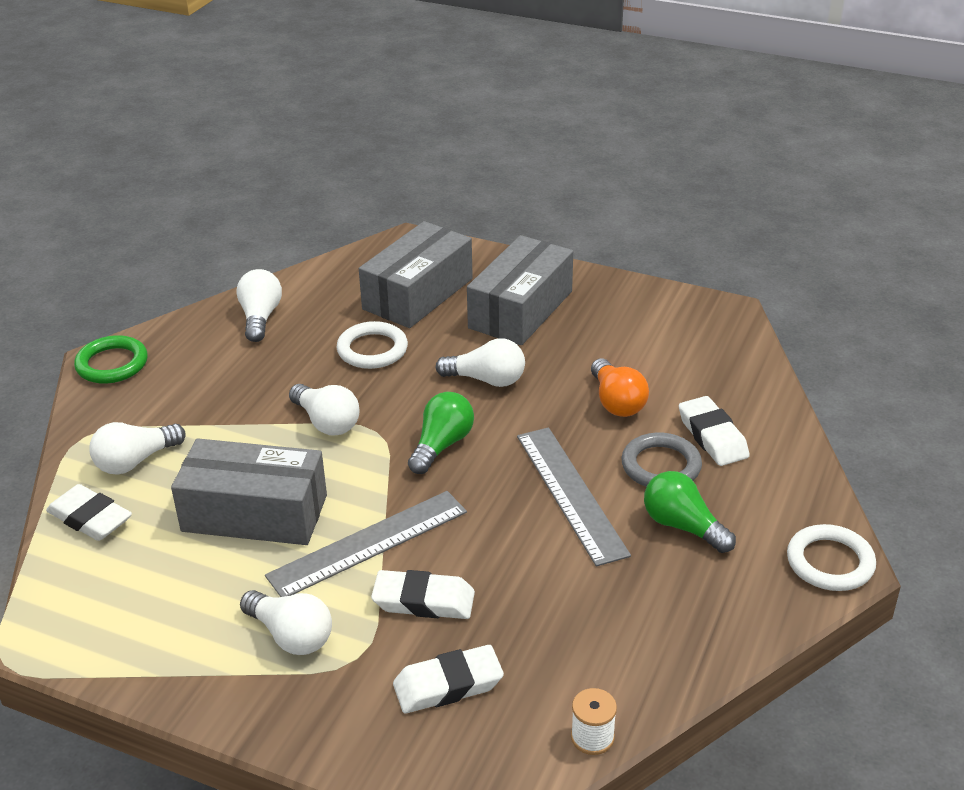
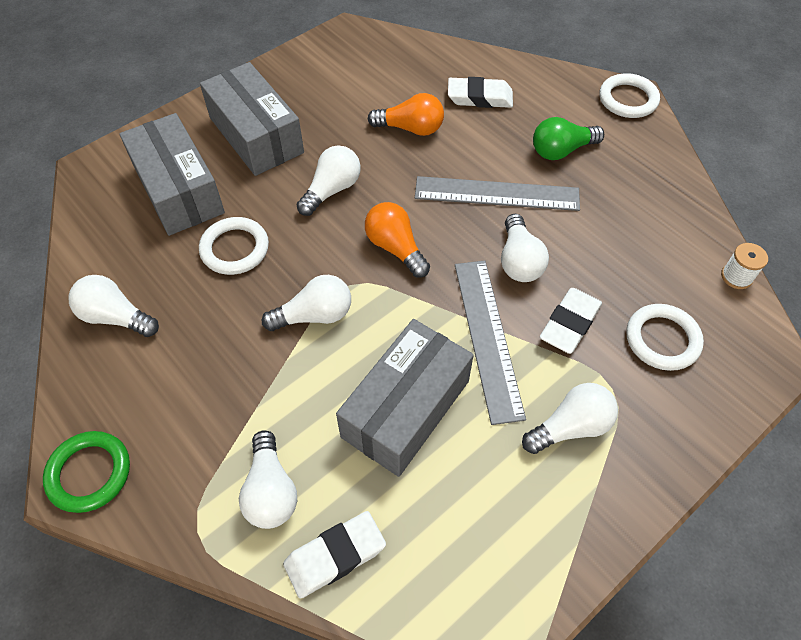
camera: 65 degrees left, 20 degrees up
white eraser [393,645,504,714] -> white ring [626,304,704,371]
green light bulb [408,392,474,474] -> orange light bulb [365,202,430,277]
grey ring [622,432,702,487] -> none
none -> white light bulb [501,214,549,282]

